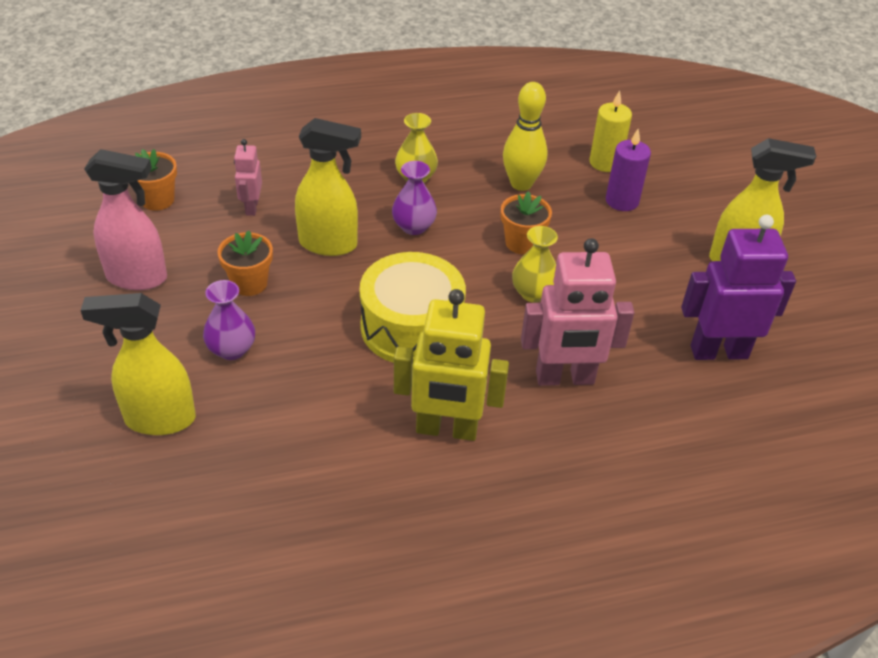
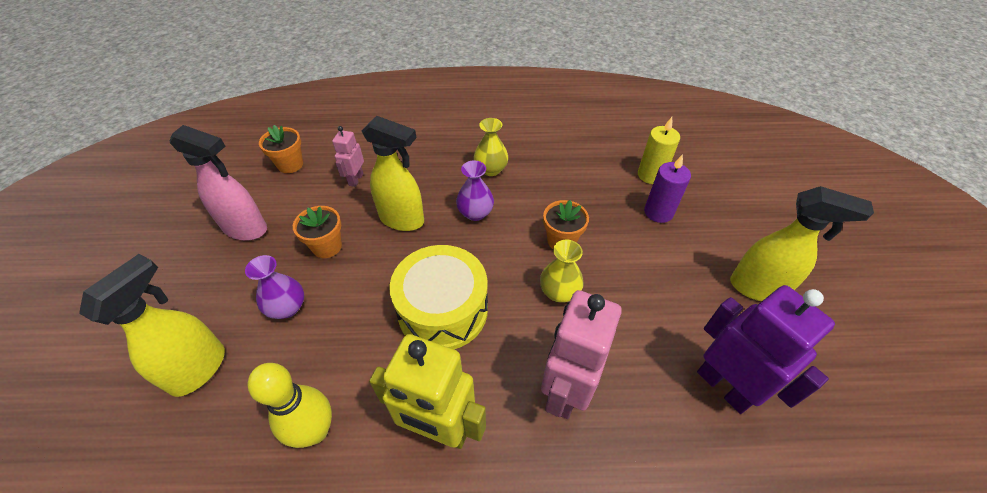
camera: 15 degrees right, 5 degrees up
yellow spray bottle [81,293,196,435] -> yellow spray bottle turned 105 degrees clockwise [79,254,225,397]
yellow bowling pin [503,82,548,191] -> yellow bowling pin moved to [248,363,332,448]
pink robot [521,238,635,386] -> pink robot turned 105 degrees clockwise [541,290,622,419]
purple robot [681,215,796,360] -> purple robot turned 45 degrees clockwise [697,285,835,414]

